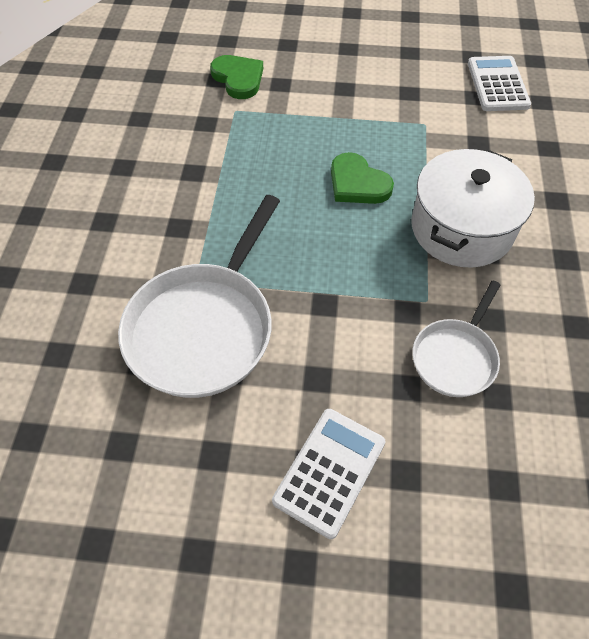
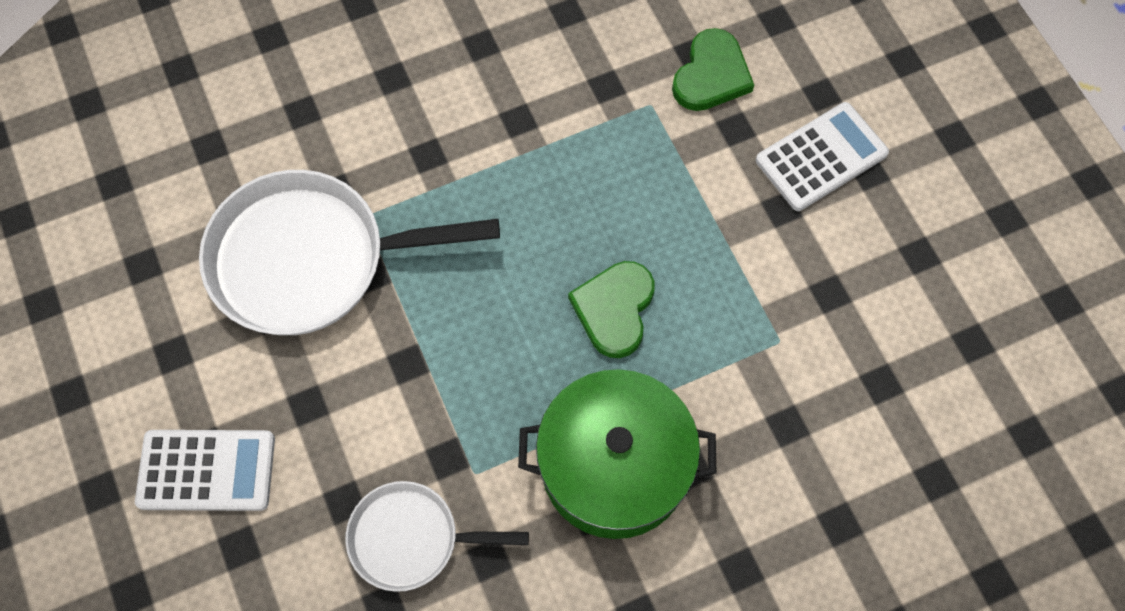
camera: 60 degrees right, 10 degrees up
white pot [411,149,535,268] -> green pot [518,369,716,539]
white calculator [468,56,531,111] -> white calculator moved to [756,102,889,211]

